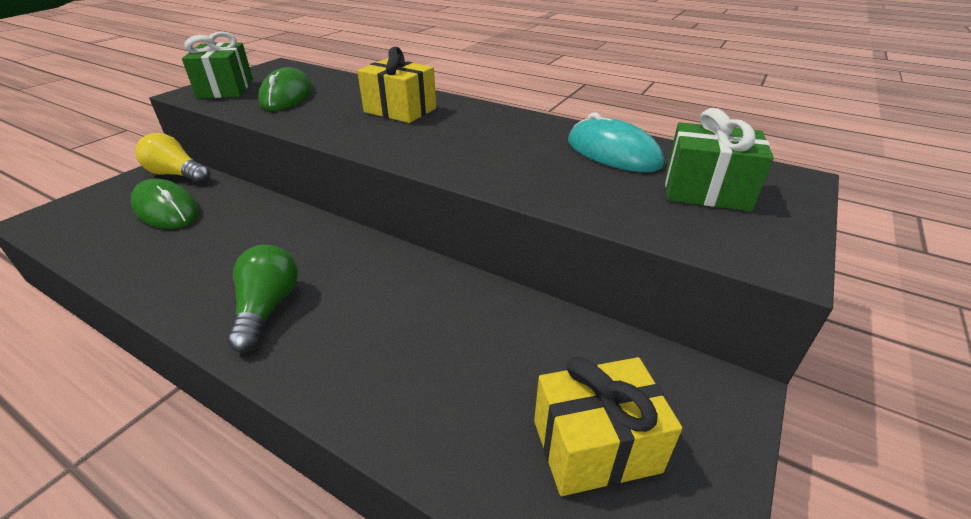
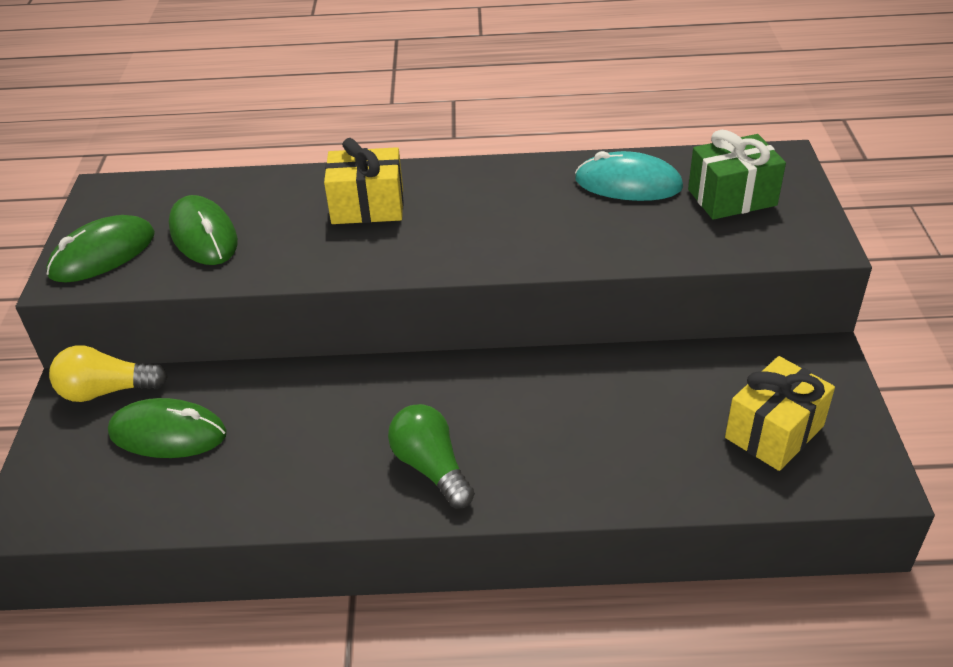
camera: 30 degrees left, 5 degrees up
green gift [182,32,253,99] -> green mouse [46,215,155,282]

